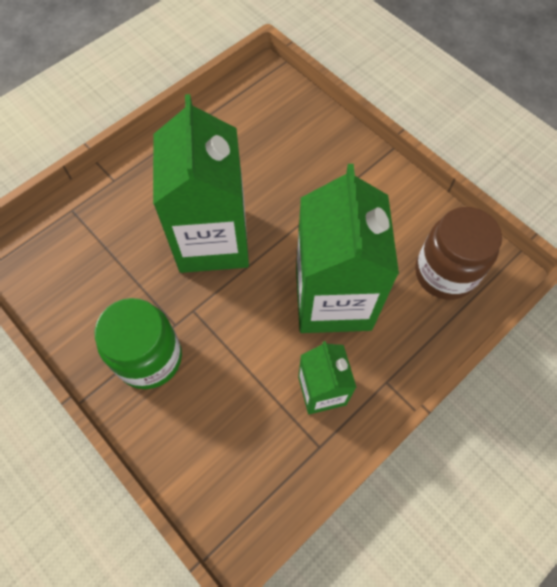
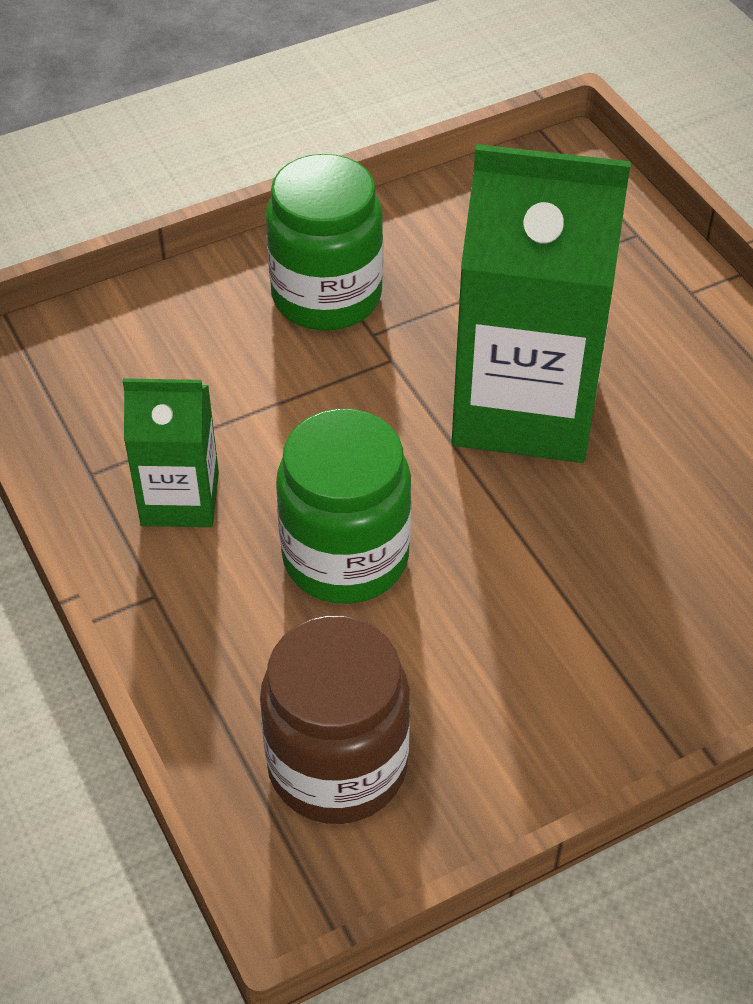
camera: 105 degrees right, 15 degrees down
green carton [296,164,399,333] -> green jar [276,409,411,604]

